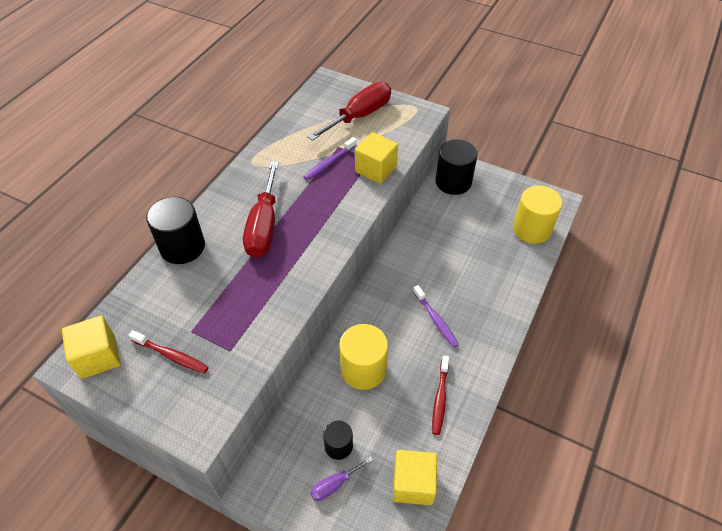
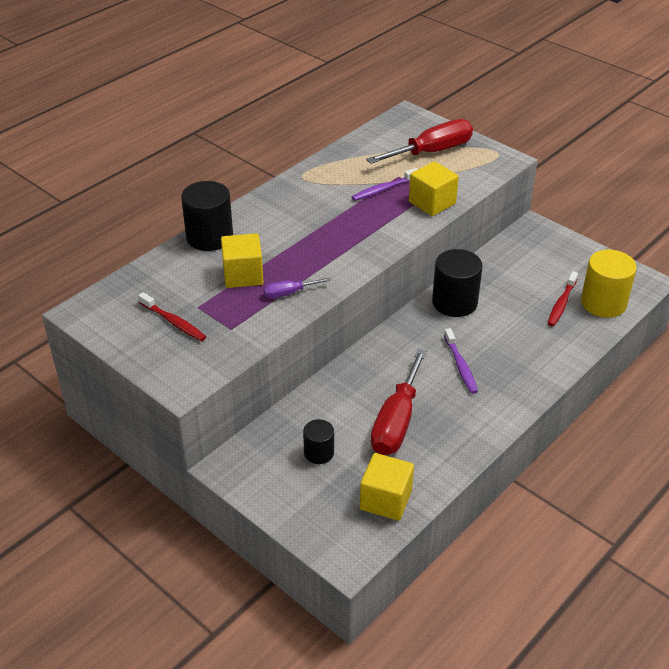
camera: 15 degrees right, 10 degrees down
yellow cube [62,316,121,379] -> yellow cube moved to [221,233,264,288]
red screwdriver [243,161,279,258] -> red screwdriver moved to [371,349,427,455]
purple screwdriver [310,456,373,501] -> purple screwdriver moved to [263,277,331,298]
yellow cylinder [339,324,388,390] -> none
red toothbrush [432,355,449,435] -> red toothbrush moved to [547,271,578,326]
black cylinder [435,140,478,195] -> black cylinder moved to [432,249,483,317]

